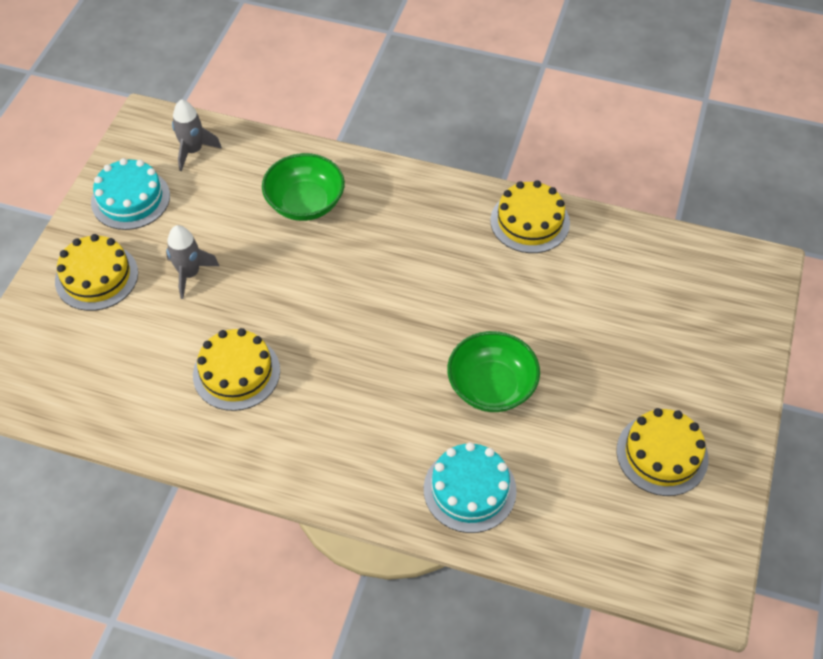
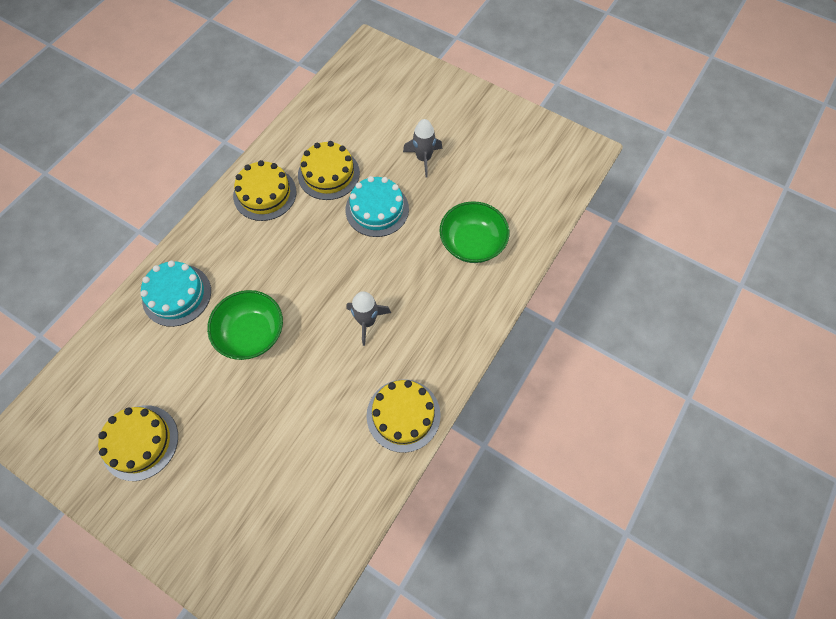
camera: 105 degrees right, 10 degrees up
yellow cake [55,234,138,311] -> yellow cake moved to [233,160,297,221]
turquoise cake [91,158,170,230] -> turquoise cake moved to [345,176,409,237]
grey rocket [172,99,222,171] -> grey rocket moved to [346,291,391,346]

